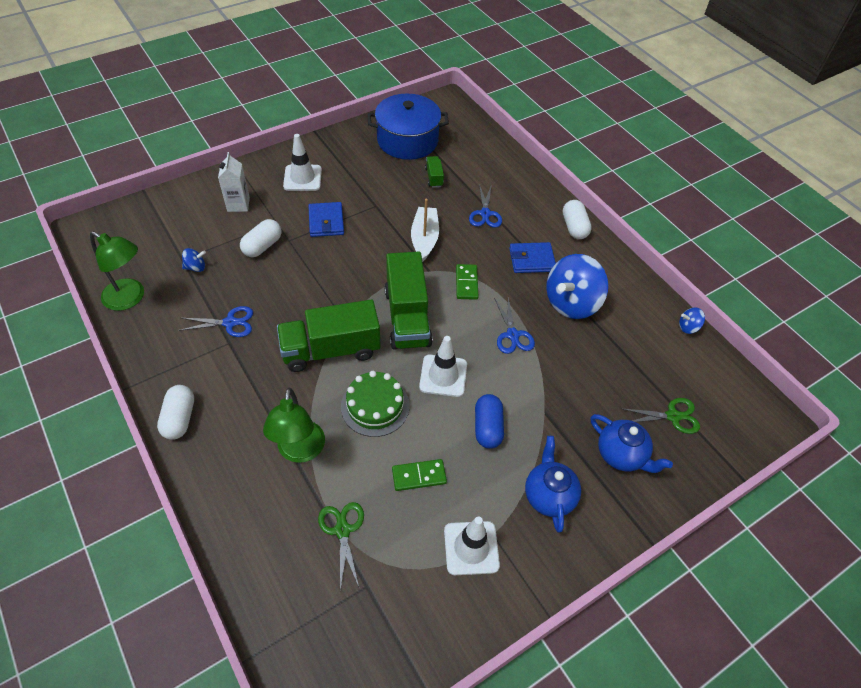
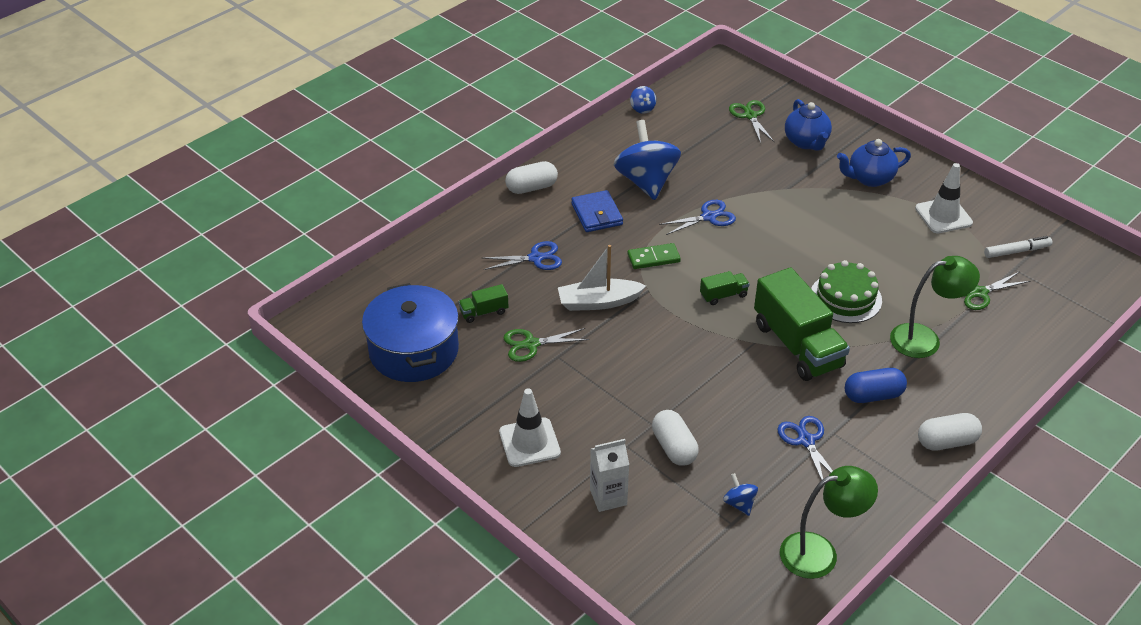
camera: 100 degrees left, 10 degrees down
green lamp [90,231,144,311] -> green lamp turned 60 degrees clockwise [780,466,878,579]
white capsule [240,219,281,257] -> white capsule turned 45 degrees clockwise [652,410,699,466]
blue wallet [308,202,344,237] -> none
green truck [385,252,433,350] -> green truck [700,271,749,305], size x0.44
green domino [392,459,447,491] -> none
white traffic cone [419,336,467,397] -> none
blue capsule [475,394,504,449] -> blue capsule moved to [845,368,907,403]
blue spinning top [546,254,608,319] -> blue spinning top turned 135 degrees counterclockwise [614,120,681,200]
blue teapot [591,414,673,473] -> blue teapot turned 135 degrees clockwise [785,99,832,151]
none -> green scissors [503,328,589,362]
none -> white marker [984,236,1052,258]

